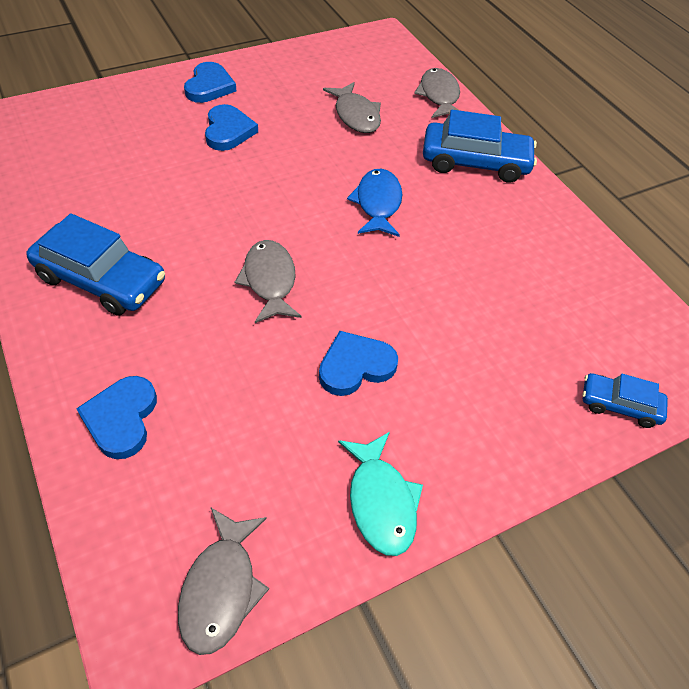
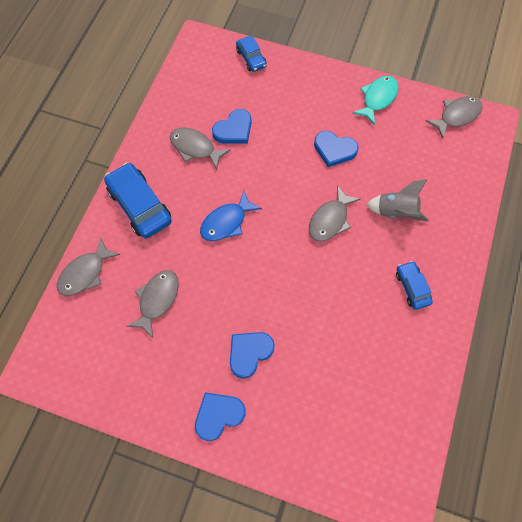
camera: 130 degrees left, 15 degrees up
blue car [26,213,165,316] -> blue car [396,261,433,310], size x0.56
blue heart [76,376,157,459] -> blue heart moved to [212,109,251,144]
none -> grey fish [170,128,231,170]
none -> grey rocket [366,179,429,221]

